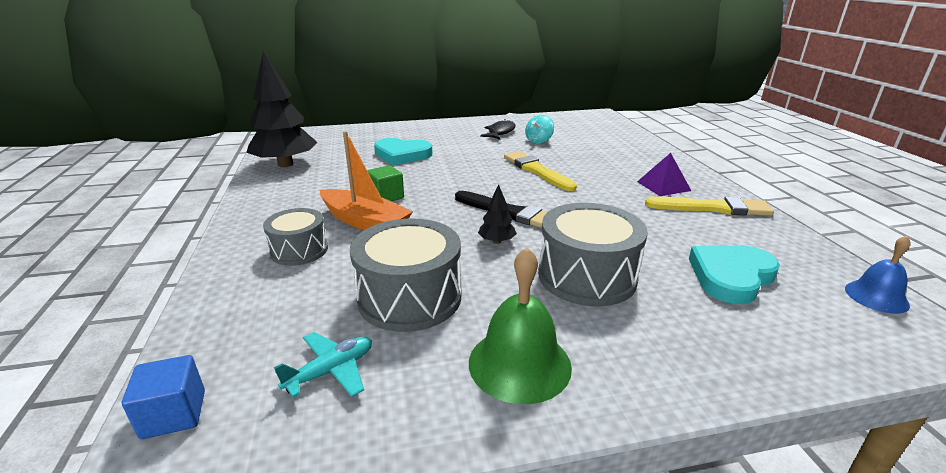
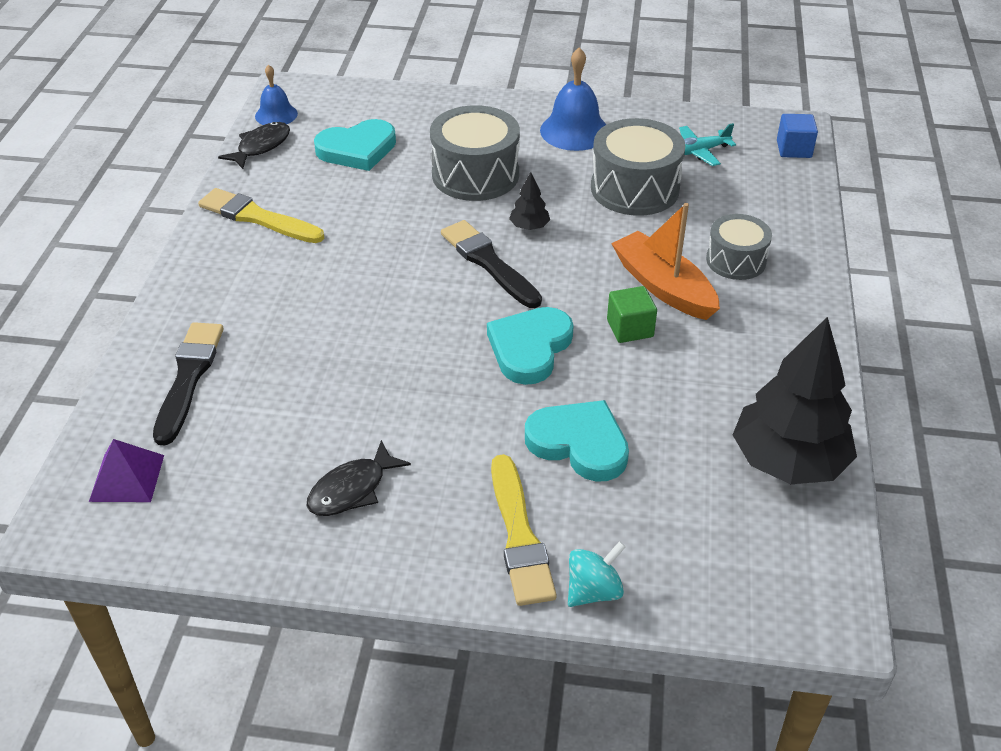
camera: 160 degrees left, 15 degrees up
green bell [469,247,572,404] -> blue bell [540,47,606,151]
yellow brush [504,151,577,191] -> yellow brush moved to [491,454,557,606]
turquoise spinning top [525,115,554,144] -> turquoise spinning top moved to [568,541,626,607]
purple pyramid [637,153,691,196] -> purple pyramid moved to [89,439,164,502]
none -> black brush [153,322,224,445]
none -> black fish [218,122,290,169]
none -> turquoise heart [487,307,574,385]

